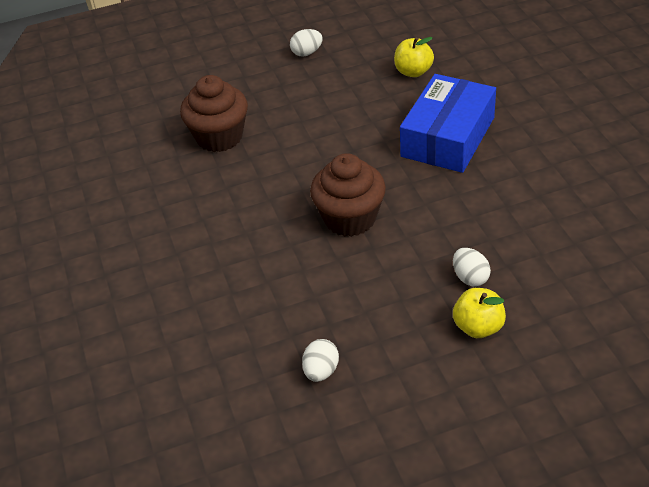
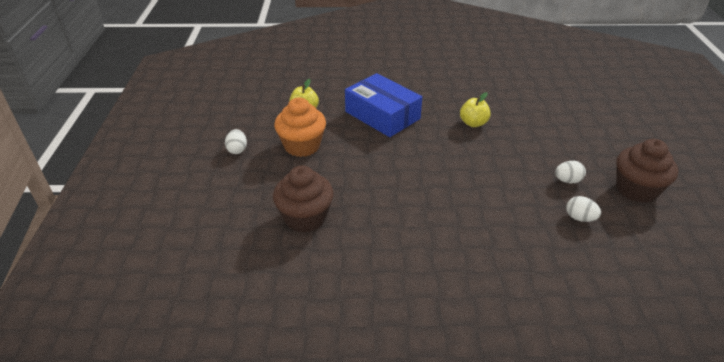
camera: 75 degrees left, 5 degrees down
brown cupcake [310,153,386,237] -> brown cupcake moved to [616,139,679,203]
white egg [453,248,491,287] -> white egg moved to [555,161,586,183]
yellow apple [453,288,506,338] -> yellow apple moved to [460,92,491,127]
none -> orange cupcake [274,98,326,157]

